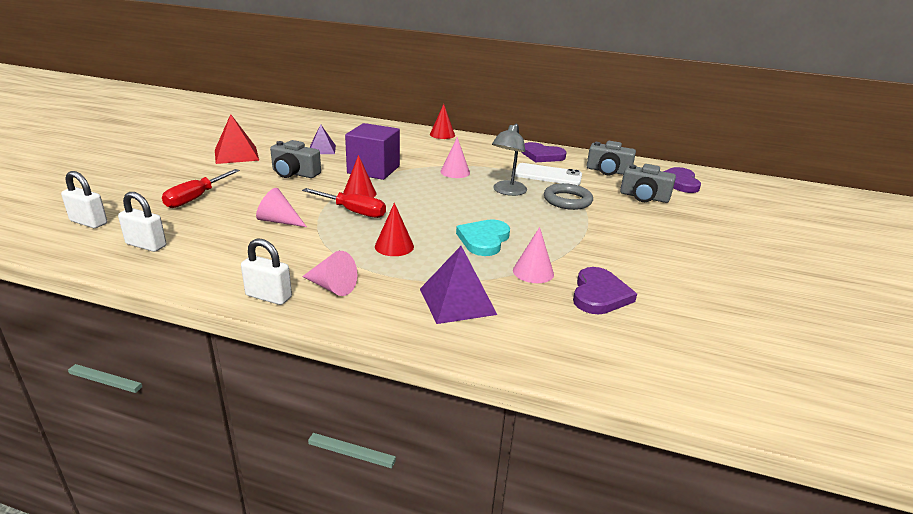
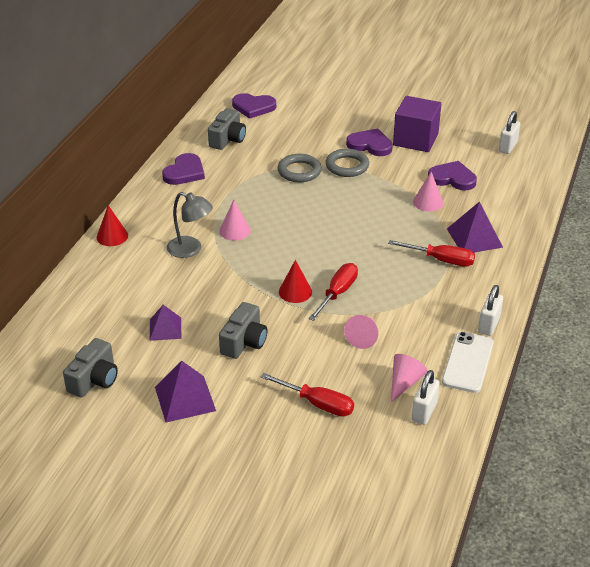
camera: 85 degrees left, 10 degrees up
white padlock [61,171,107,228] -> white padlock moved to [499,111,520,154]
red pyramid [215,114,259,164] -> purple pyramid [155,361,216,423]
pink cone [302,251,357,296] -> pink cone moved to [391,354,428,402]
purple cube [345,123,400,180] -> purple cube moved to [393,96,441,152]
red cone [375,203,414,256] -> none
turquoise heart [456,219,510,256] -> none
grey lamp [492,123,527,196] -> grey lamp moved to [167,192,213,258]
white phone [515,163,582,185] -> white phone moved to [442,332,494,393]
grey camera [620,164,676,203] -> grey camera moved to [63,338,118,398]
none -> grey ring [325,149,369,177]
none -> purple heart [346,129,393,156]
none -> red screwdriver [388,240,475,266]

